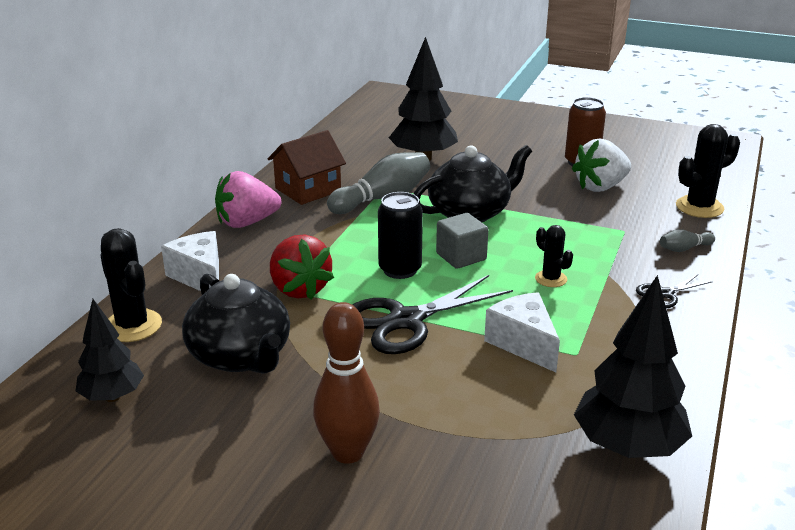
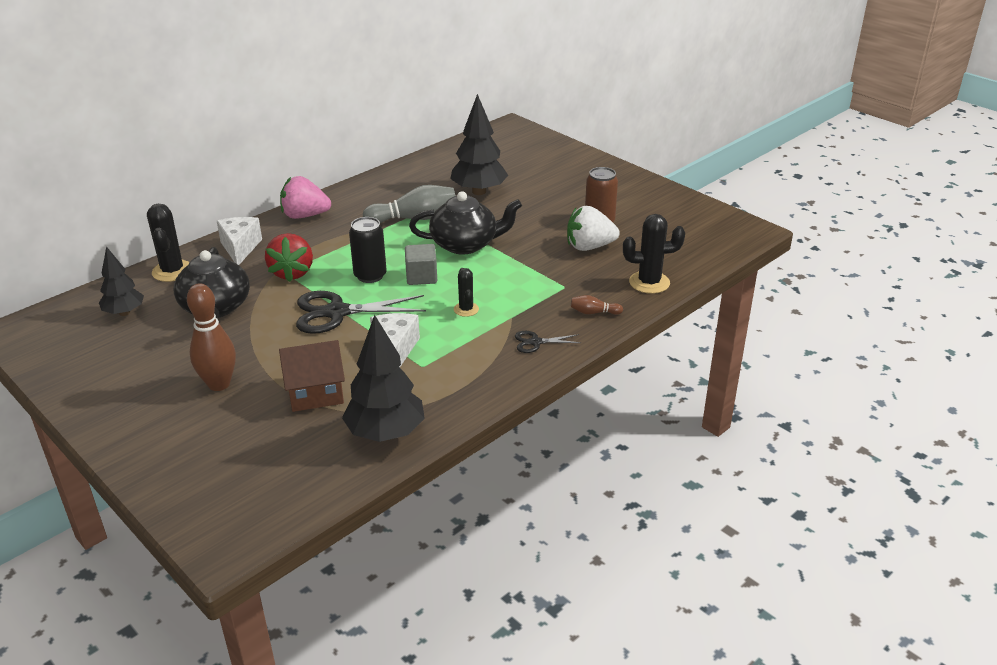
camera: 25 degrees right, 5 degrees up
brown house [268,130,346,205] -> brown house moved to [279,340,345,412]
grey bowling pin [660,229,715,252] -> brown bowling pin [571,295,623,315]

